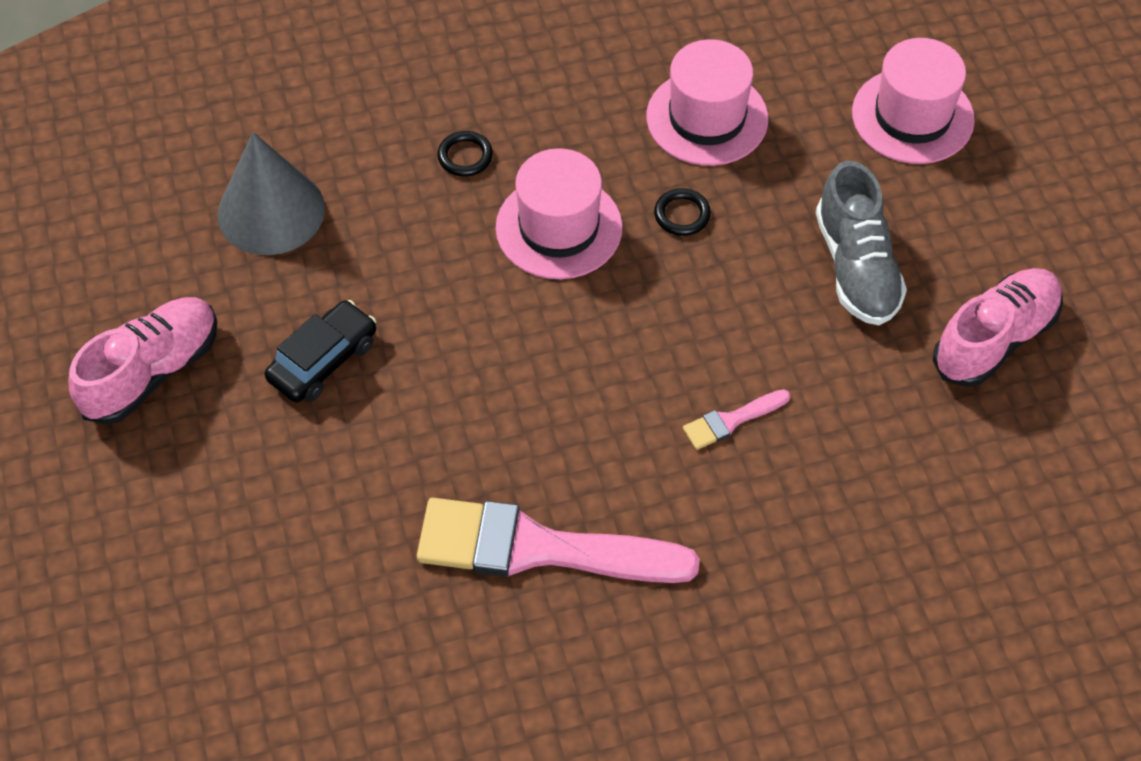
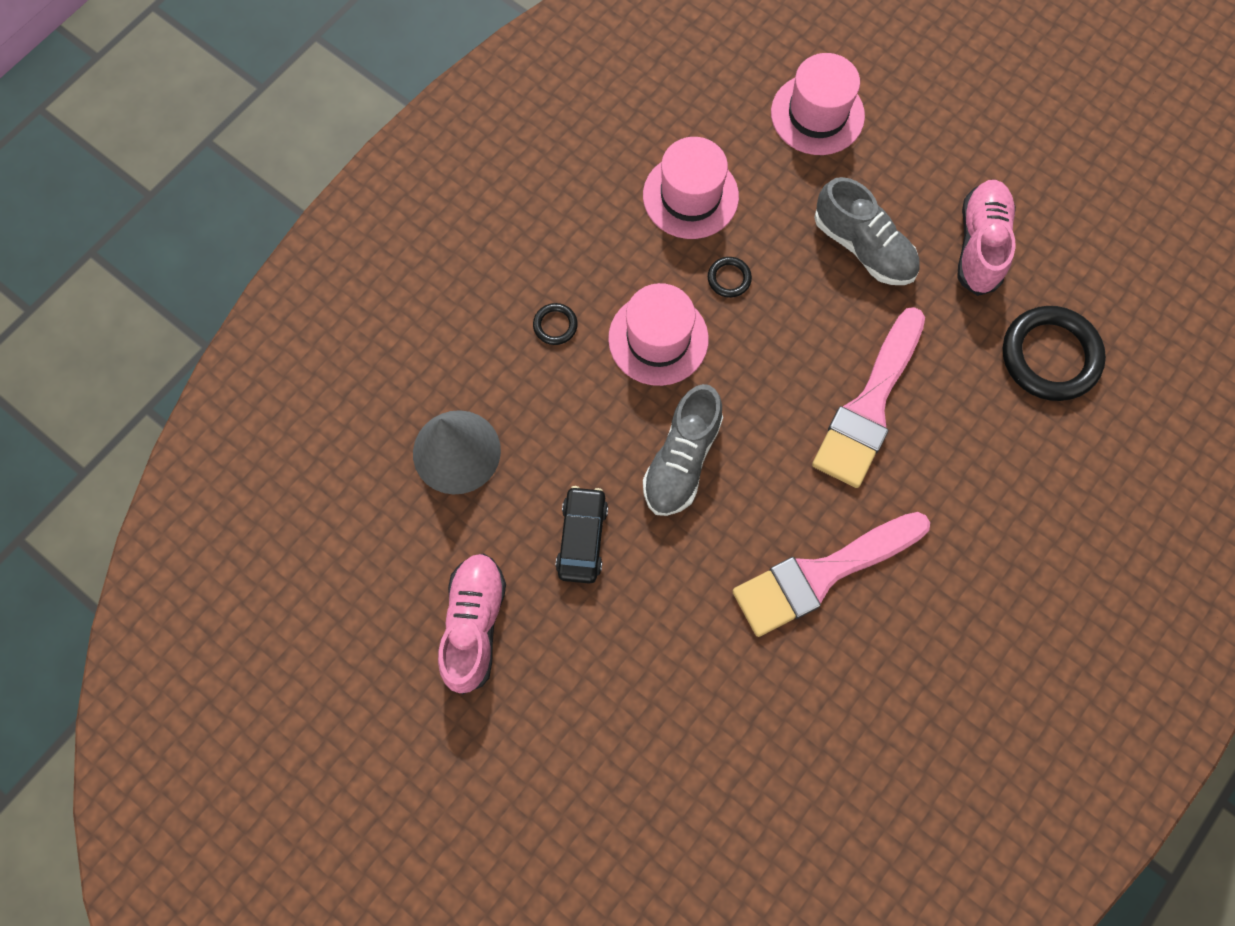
camera: 35 degrees left, 15 degrees up
pink brush [683,389,790,450] -> pink brush [812,307,925,488], size x2.32
none -> grey shoe [643,384,723,516]
none -> black ring [1003,306,1106,401]

